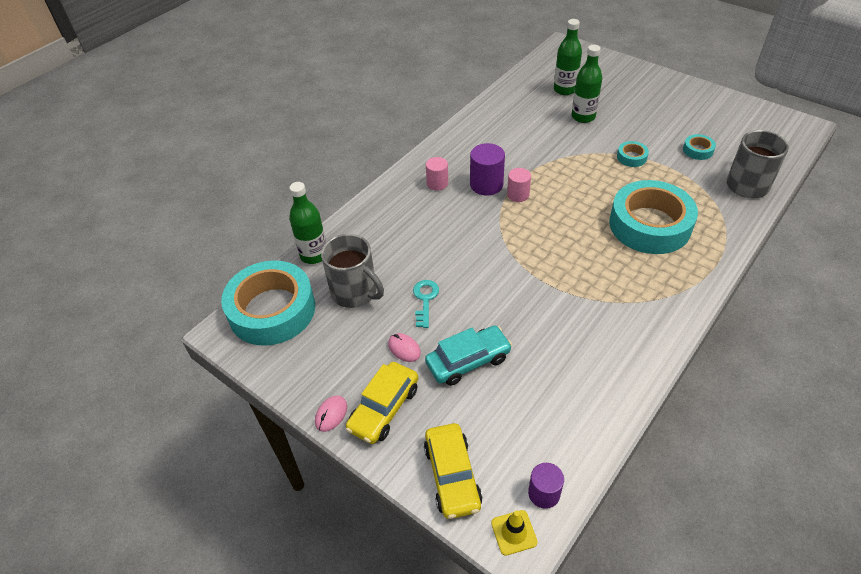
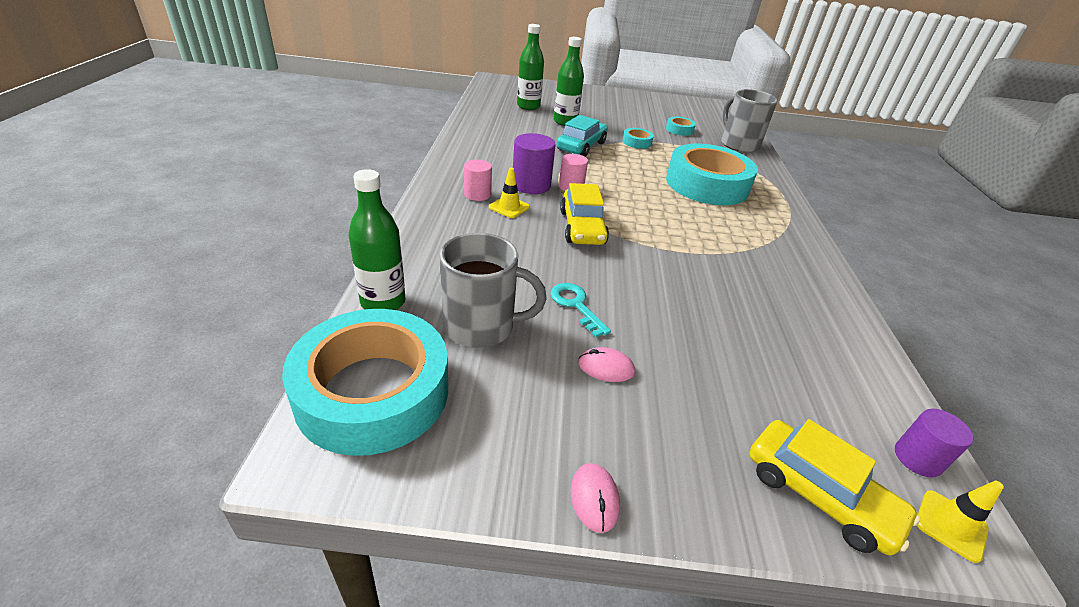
camera: 40 degrees left, 10 degrees down
yellow car [346,362,418,444] -> yellow car moved to [560,183,609,245]
turquoise car [425,325,512,386] -> turquoise car moved to [557,115,608,157]
none -> yellow traffic cone [489,167,530,218]

